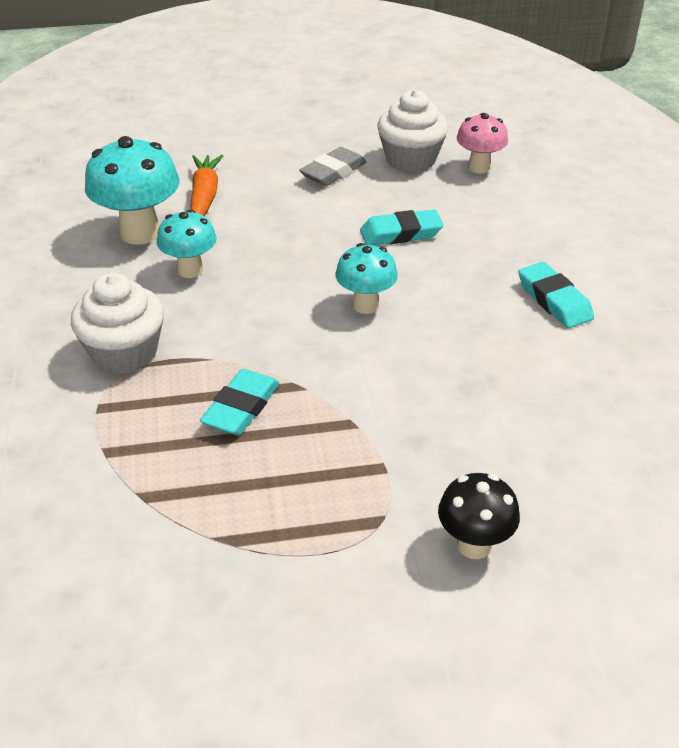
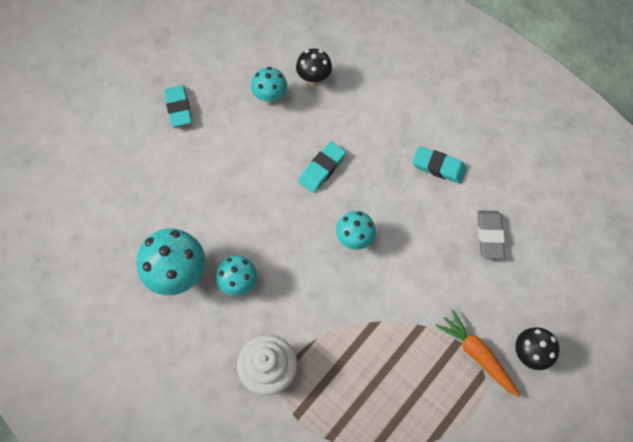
camera: 40 degrees left, 25 degrees up
orange carrot [190,155,223,216] -> orange carrot moved to [436,310,520,397]
turquoise eraser [200,369,280,435] -> turquoise eraser moved to [164,85,192,127]
grey eraser [299,147,366,186] -> grey eraser moved to [478,210,505,259]
white cupcake [378,90,448,172] -> turquoise mushroom [251,67,287,105]
pink mushroom [457,113,508,173] -> black mushroom [296,49,332,87]

